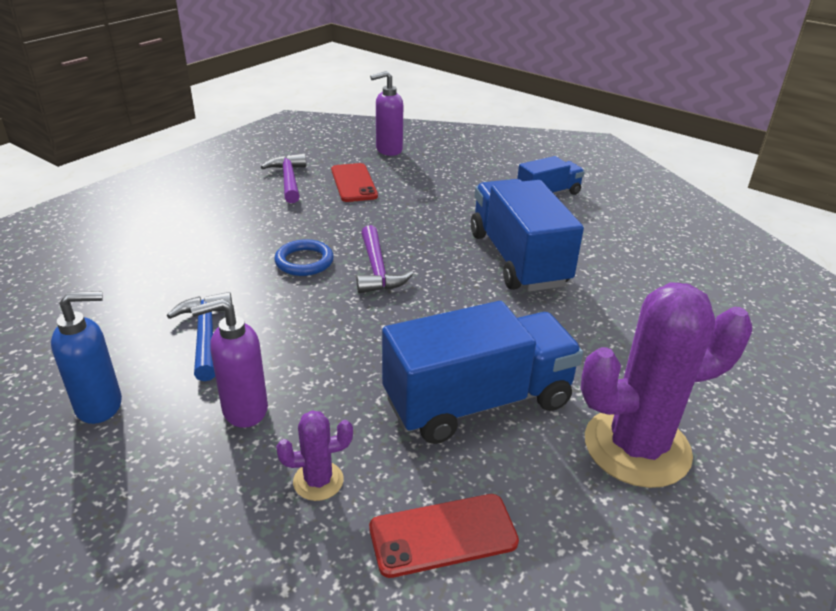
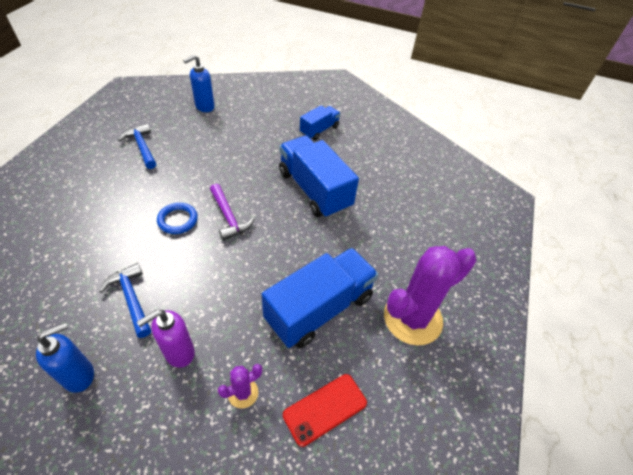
camera: 20 degrees left, 15 degrees up
purple hammer [261,154,306,203] -> blue hammer [118,123,156,169]
red phone [331,163,378,202] -> none
purple soap dispenser [370,71,403,156] -> blue soap dispenser [183,55,215,112]

